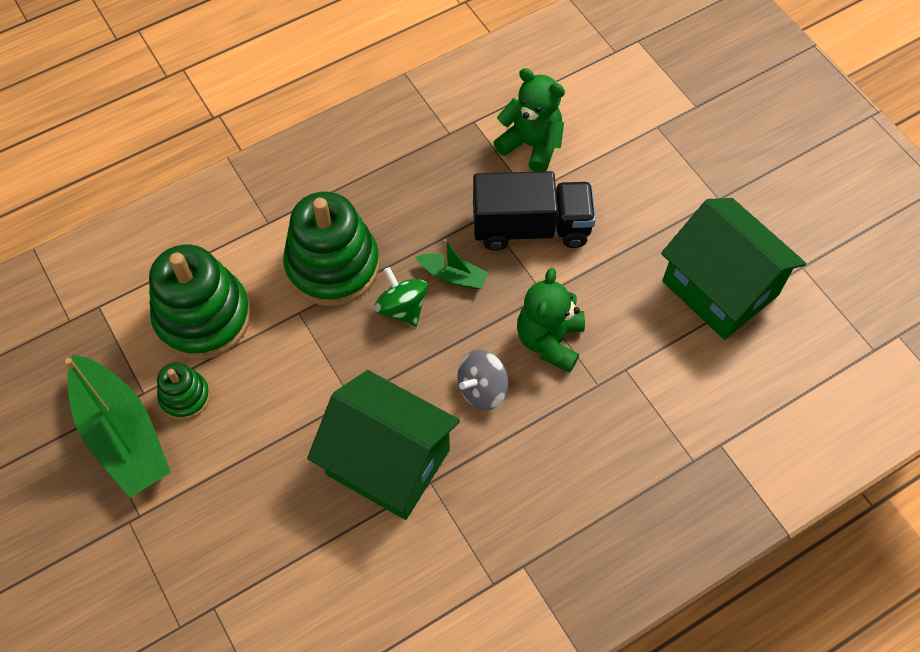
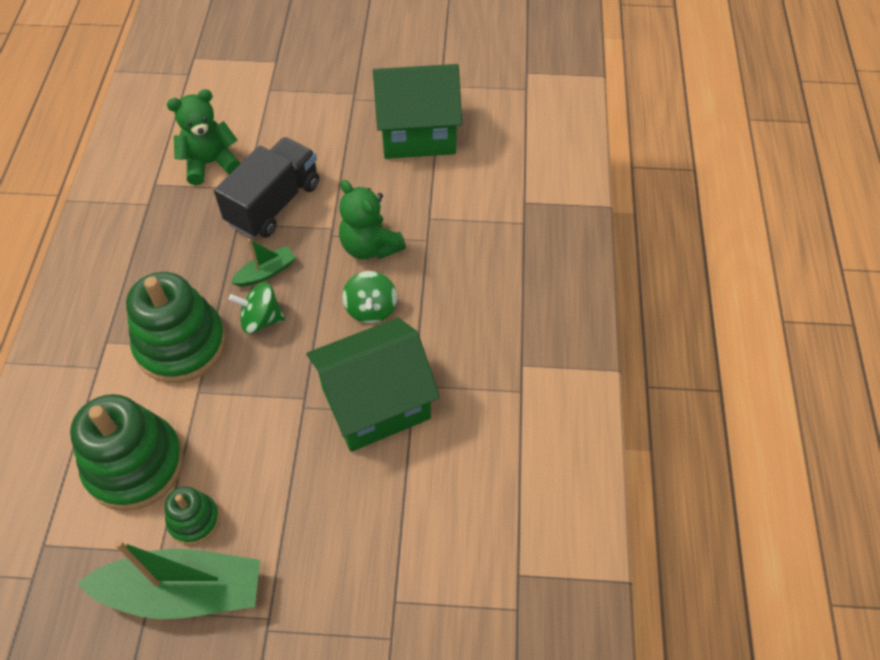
camera: 55 degrees left, 5 degrees down
grey spinning top [457,350,508,410] -> green spinning top [342,271,397,323]

